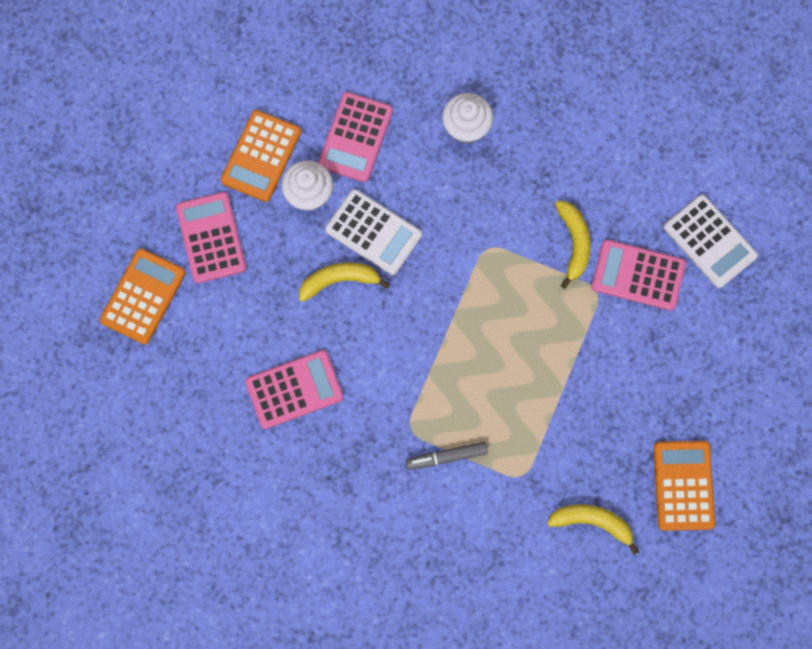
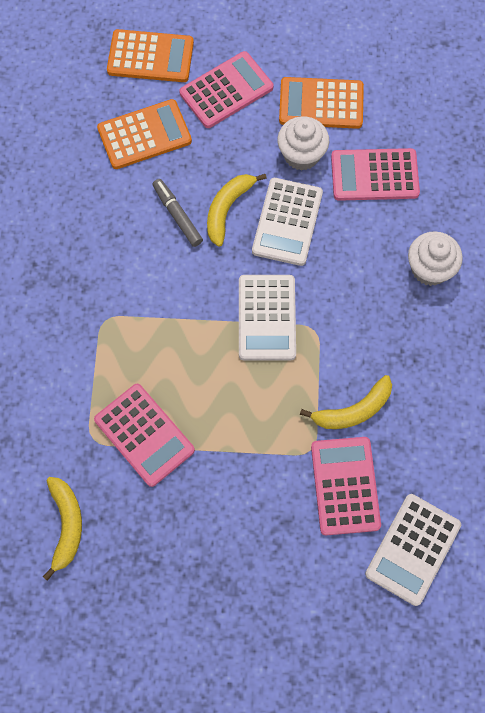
camera: 70 degrees right, 5 degrees down
pink calculator [245,350,344,429] -> pink calculator moved to [94,384,195,487]
yellow banana [299,263,390,302] -> yellow banana turned 120 degrees counterclockwise [207,174,267,247]
grey marker [406,442,488,470] -> grey marker moved to [152,179,203,247]
orange calculator [654,441,715,531] -> orange calculator moved to [97,99,192,169]
none -> white calculator [239,275,296,361]

